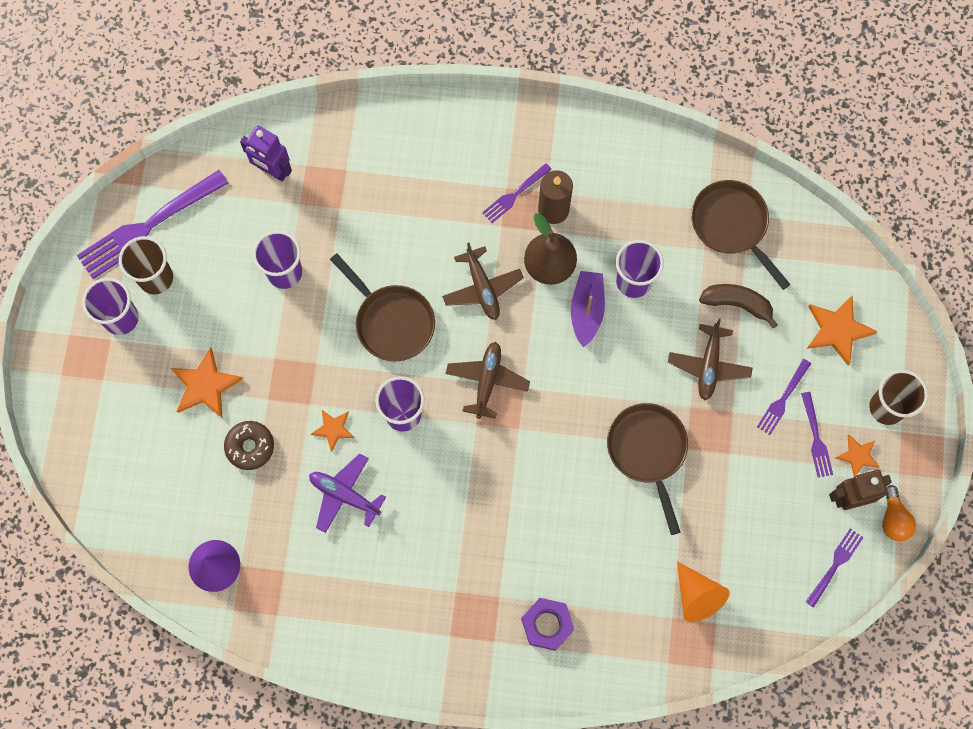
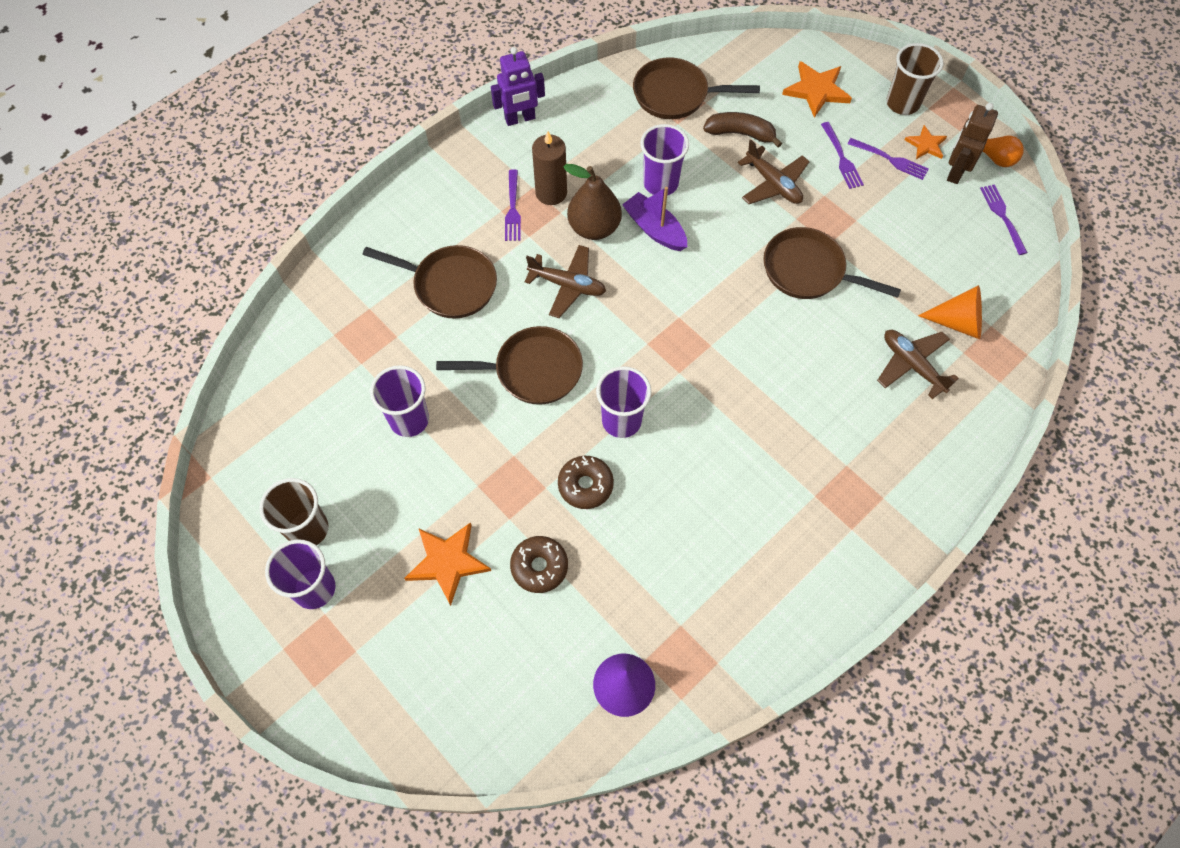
camera: 50 degrees left, 10 degrees down
purple fork [77,170,229,279] -> none
purple robot [240,126,292,182] -> purple robot moved to [491,47,545,126]
purple plane [309,453,386,533] -> none
orange star [311,410,355,452] -> brown donut [558,456,614,509]
brown plane [446,342,530,419] -> brown plane moved to [877,330,959,399]
purple nut [521,598,574,651] -> none
brown banana [699,284,778,329] -> brown banana turned 45 degrees clockwise [703,112,782,148]
none -> brown pan [362,245,497,318]

